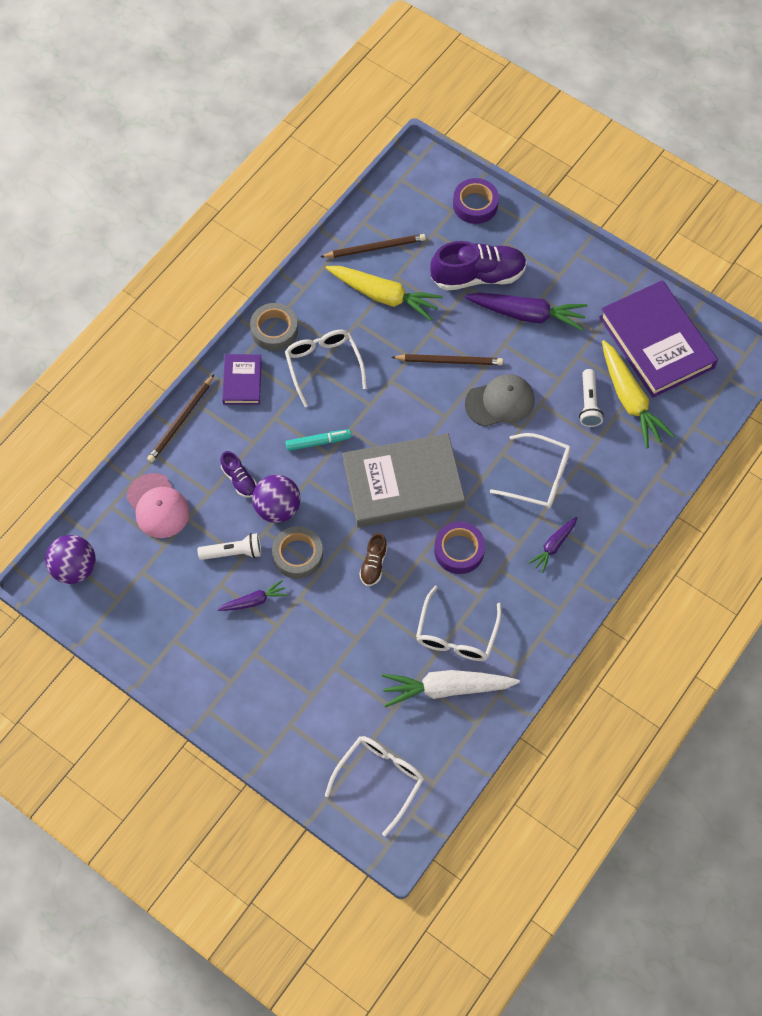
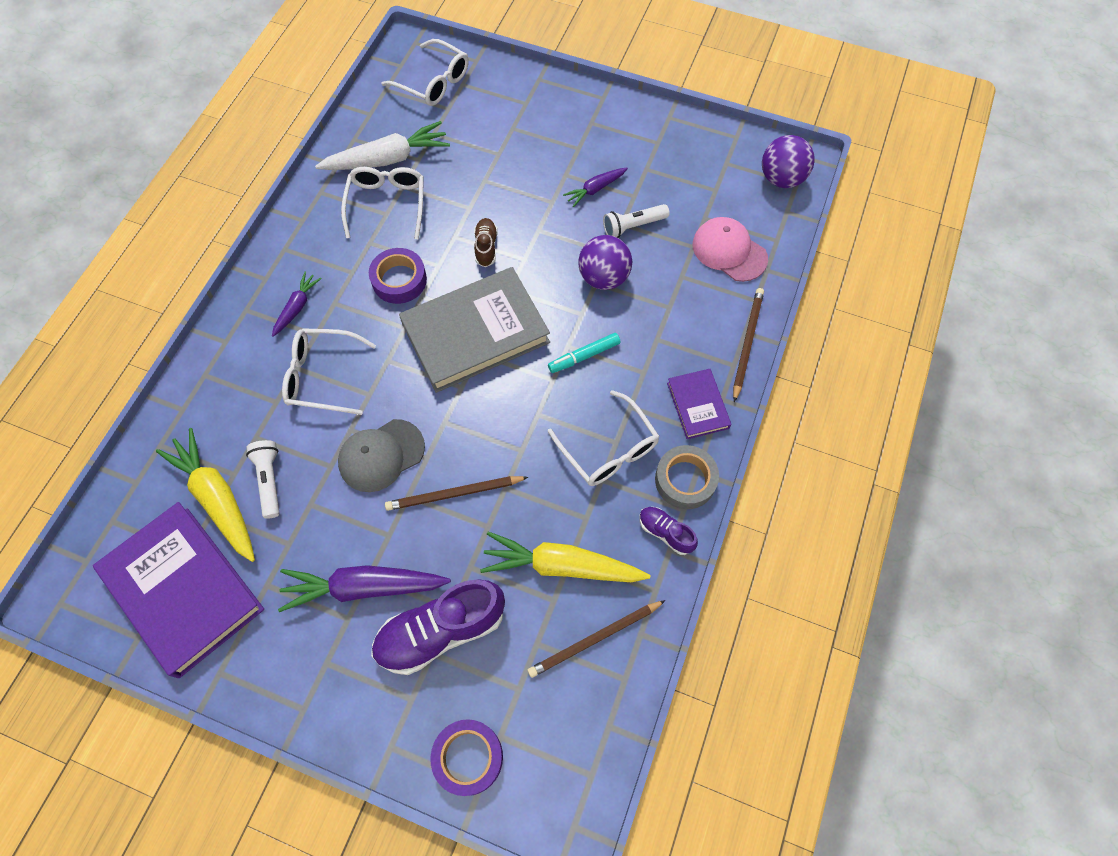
camera: 165 degrees right, 0 degrees up
purple shoe [220,451,257,498] -> purple shoe moved to [639,507,698,555]
grey tape [272,526,323,579] -> none
white glasses [325,736,424,836] -> white glasses turned 75 degrees counterclockwise [381,39,469,106]

